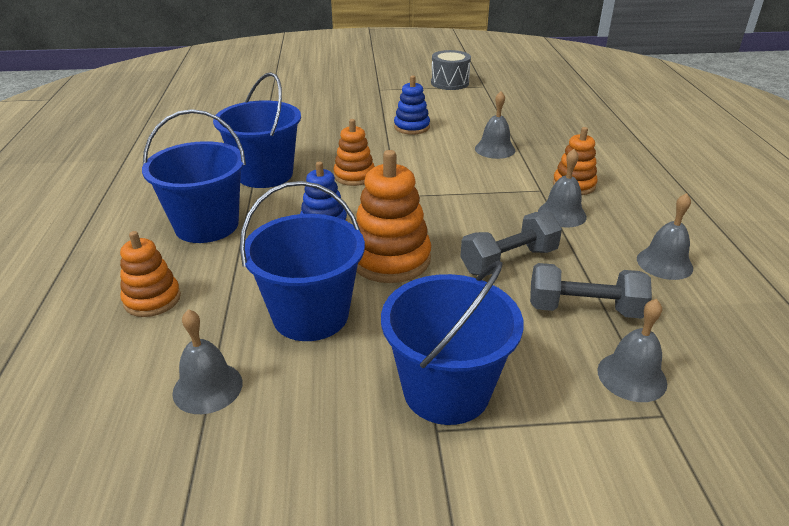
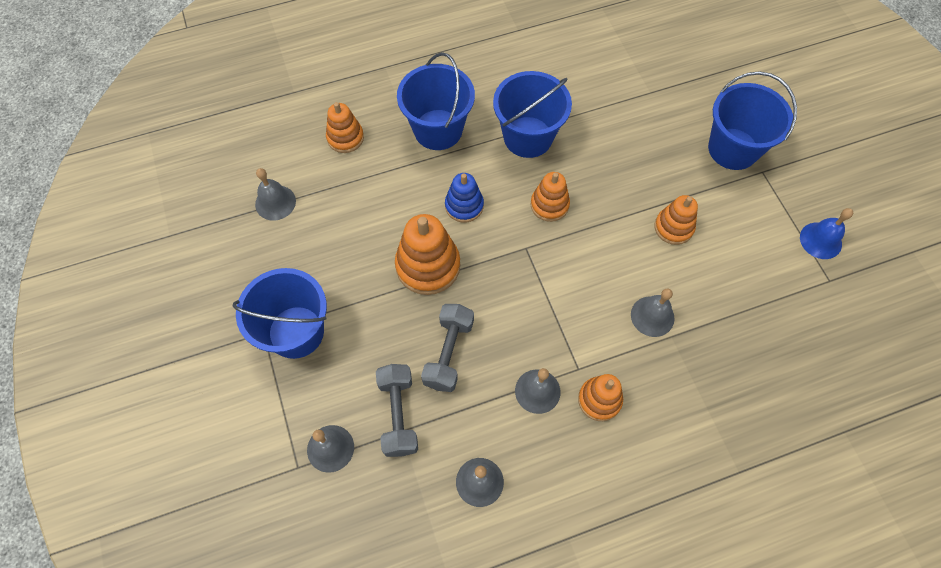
camera: 75 degrees right, 30 degrees up
blue bucket [240,181,365,341] -> blue bucket moved to [708,71,797,170]
blue stacking toy [394,76,430,135] -> orange stacking toy [655,195,698,245]
grey drum [431,50,471,90] -> blue bell [800,208,853,259]
grey dumbbell [460,211,562,276] -> grey dumbbell turned 60 degrees clockwise [421,304,474,392]

